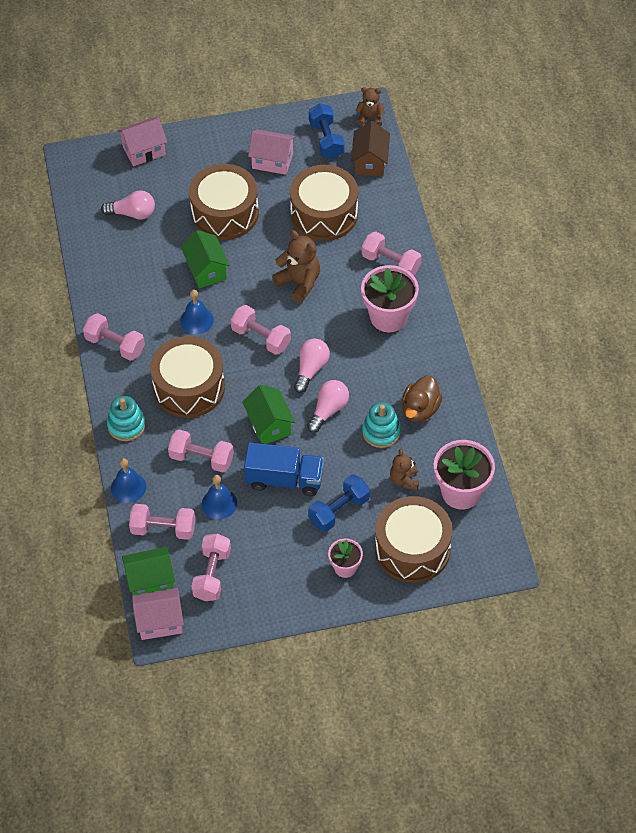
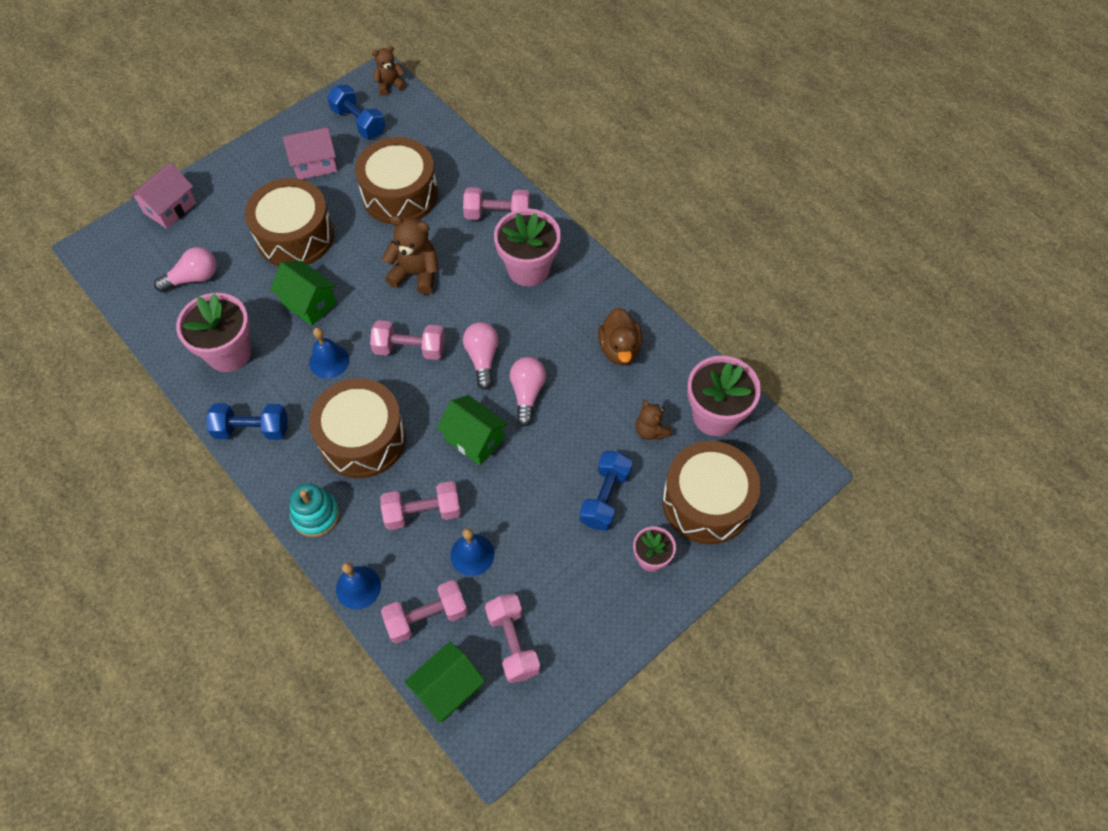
camera: 30 degrees left, 5 degrees up
pink dumbbell [83,313,145,361] -> blue dumbbell [207,403,287,440]
pink house [132,588,184,640] -> none
blue truck [244,443,324,496] -> none
brown house [351,121,390,176] -> none
turquoise stacking toy [362,402,401,448] -> none
none -> pink flower pot [176,293,251,372]

